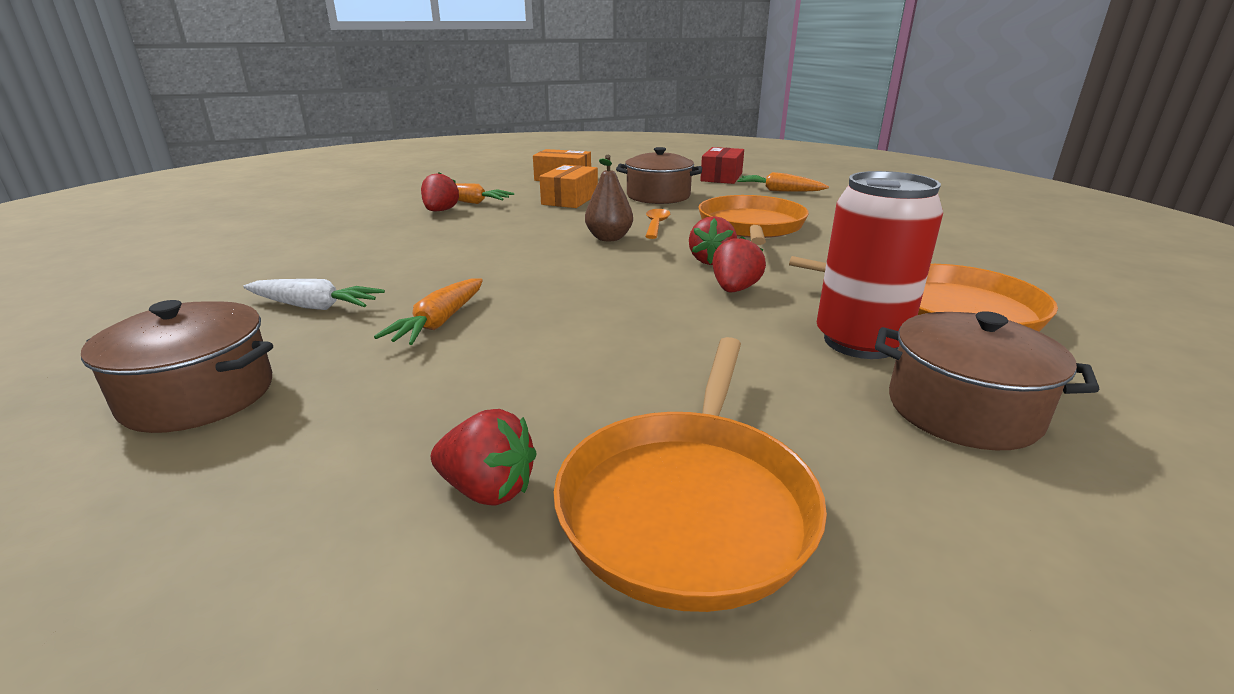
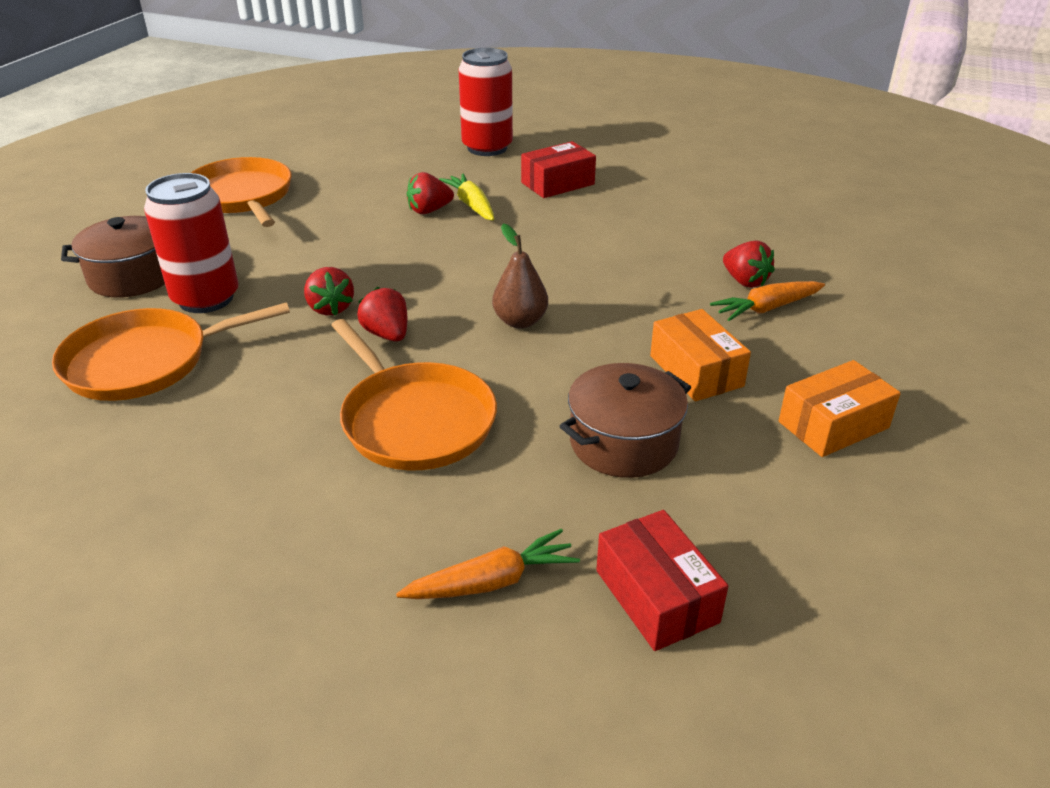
camera: 135 degrees right, 10 degrees up
brown pot [81,300,273,433] -> red can [459,48,513,156]
white carrot [243,279,385,310] -> red box [521,141,596,198]
orange carrot [374,278,483,345] -> yellow carrot [439,174,494,220]
red strawberry [431,409,537,506] -> red strawberry moved to [407,172,454,214]
orange spoon [645,209,670,239] -> none

